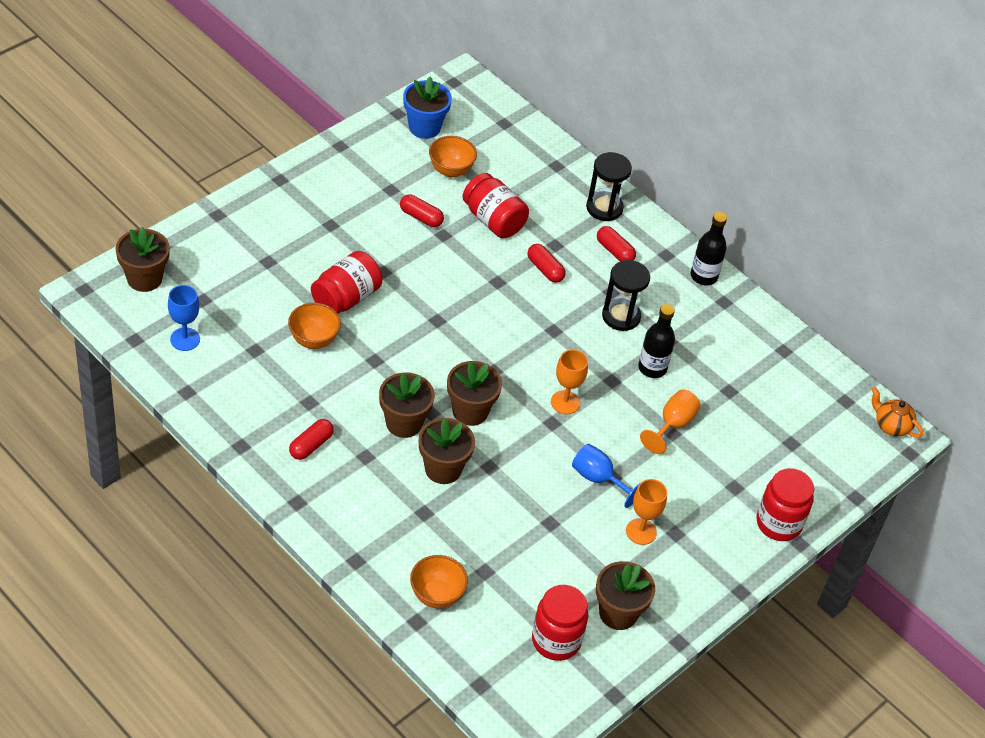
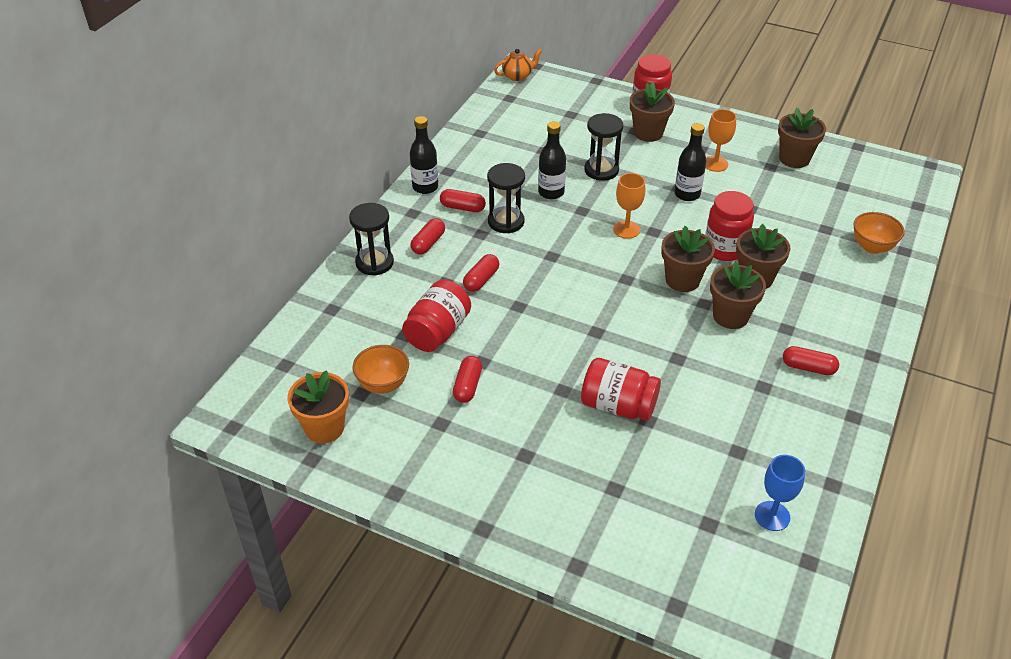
camera: 105 degrees left, 5 degrees down
brown flower pot [116,227,170,292] -> brown flower pot moved to [630,82,675,142]
orange bowl [288,303,341,349] -> none
blue flower pot [403,77,452,139] -> orange flower pot [287,370,349,443]
red jar [532,585,588,661] -> red jar moved to [705,191,754,261]
blue goblet [572,444,640,508] -> black bottle [674,123,706,201]
orange goblet [640,389,701,454] -> black hourglass [584,113,623,181]
orange teapot [871,387,923,438] -> orange teapot turned 135 degrees counterclockwise [494,49,542,81]
none -> red capsule [440,189,486,212]

